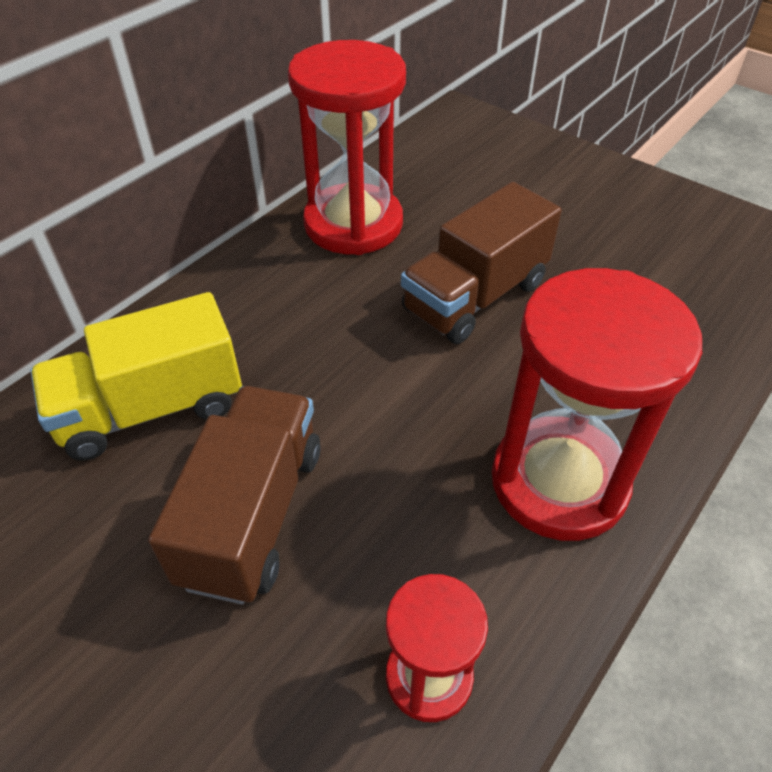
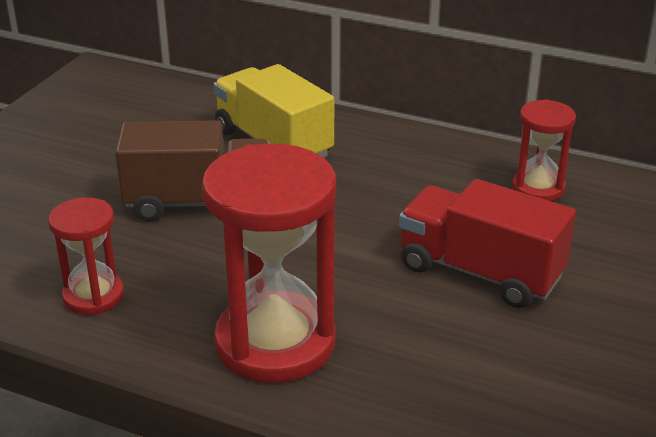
camera: 75 degrees right, 15 degrees down
red hourglass [288,40,406,255] -> red hourglass [512,99,576,201], size x0.53
brown truck [401,182,562,344] -> red truck [399,179,576,308]

